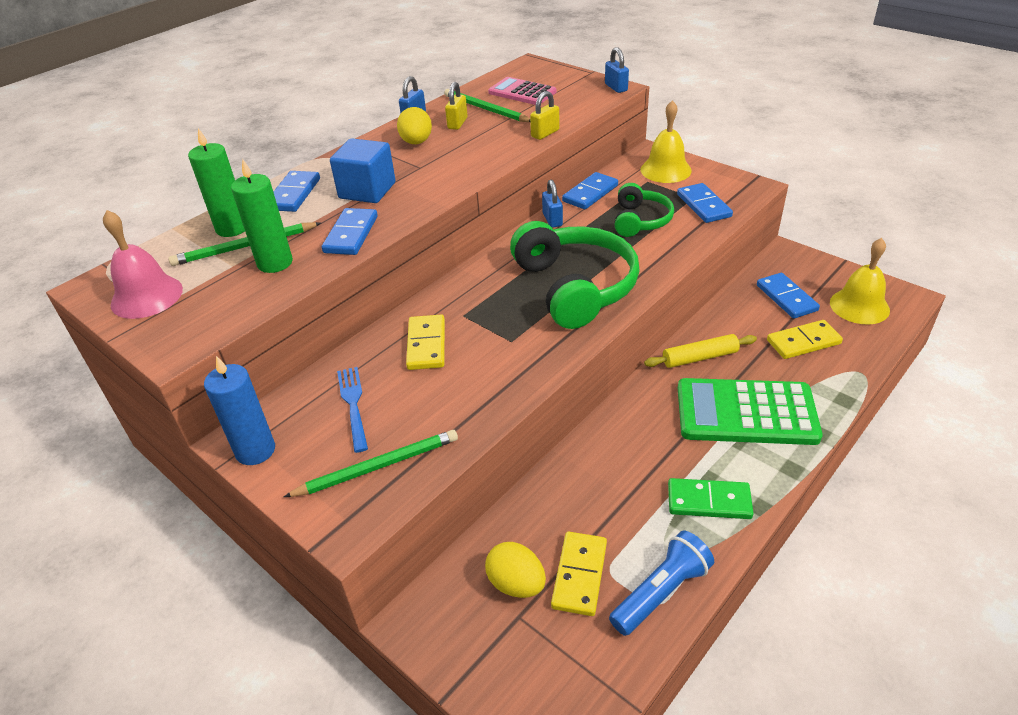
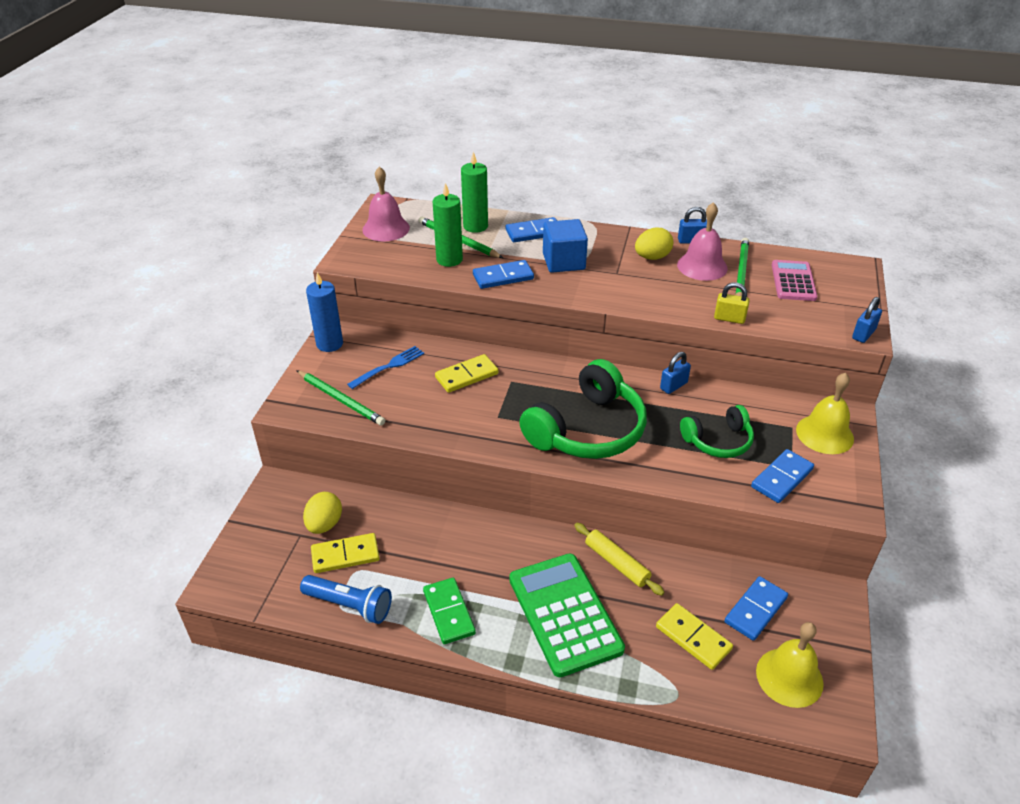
camera: 60 degrees right, 0 degrees up
yellow padlock [445,82,468,130] -> pink bell [677,202,728,281]
blue domino [562,172,618,209] -> none

